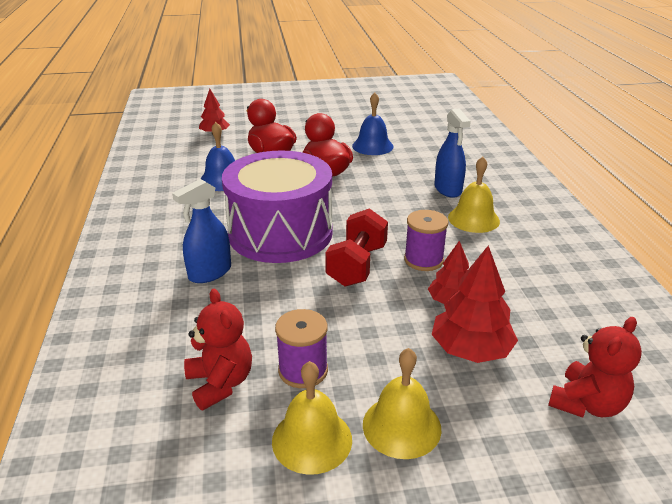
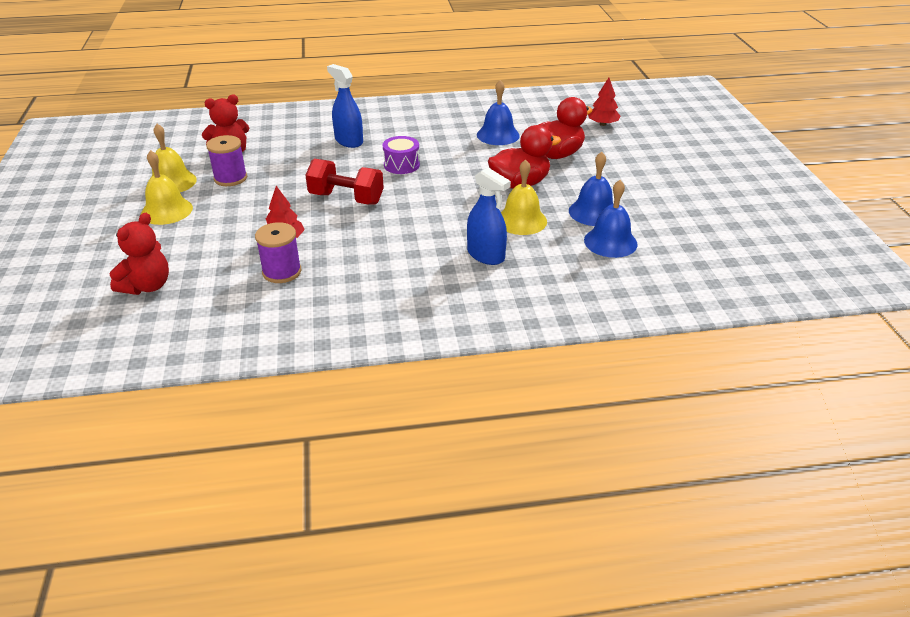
camera: 90 degrees right, 5 degrees up
purple drum [222,150,333,263] -> purple drum [383,136,420,174], size x0.40
purple spool [404,210,448,271] -> purple spool moved to [255,222,302,283]
red tree [431,245,518,363] -> none
blue spray bottle [434,108,471,198] -> blue spray bottle turned 120 degrees counterclockwise [467,168,511,265]
yellow bell [448,157,500,233] -> yellow bell moved to [501,159,547,235]
red teddy bear [548,317,642,418] -> red teddy bear turned 105 degrees counterclockwise [109,213,169,295]
none -> blue bell [584,180,638,258]

